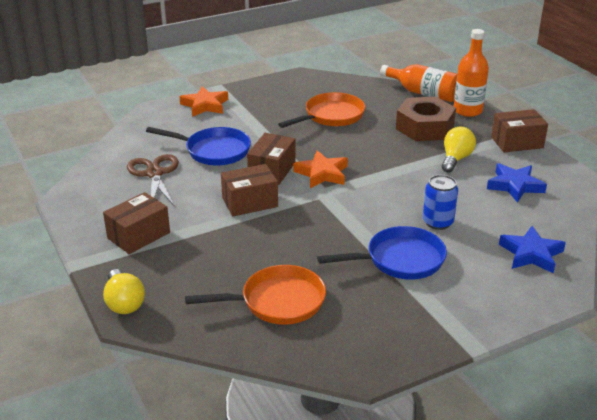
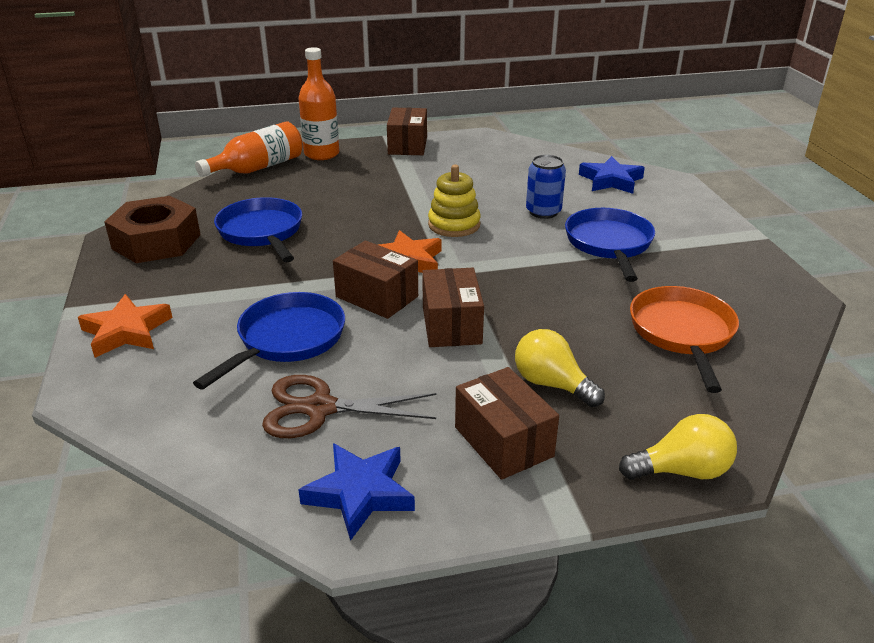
camera: 75 degrees left, 0 degrees up
orange pan [278,92,365,128] -> blue pan [214,197,302,262]
brown nut [396,97,456,141] -> brown nut moved to [104,196,201,263]
yellow light bulb [442,127,476,173] -> yellow light bulb moved to [515,329,605,407]
blue star [487,163,547,203] -> blue star moved to [298,443,415,541]
none -> yellow stacking toy [428,165,481,237]

